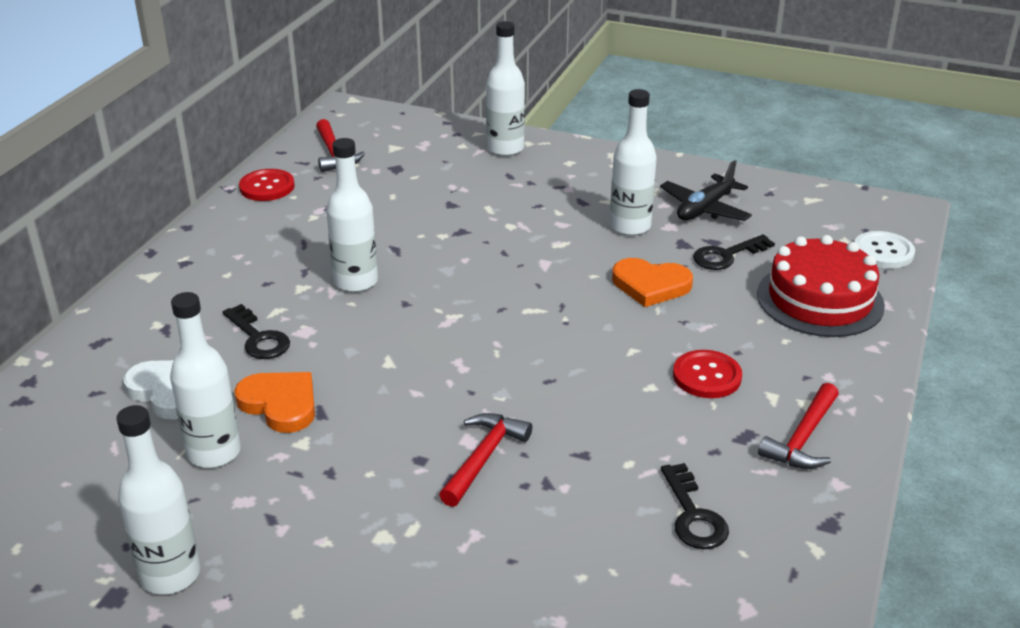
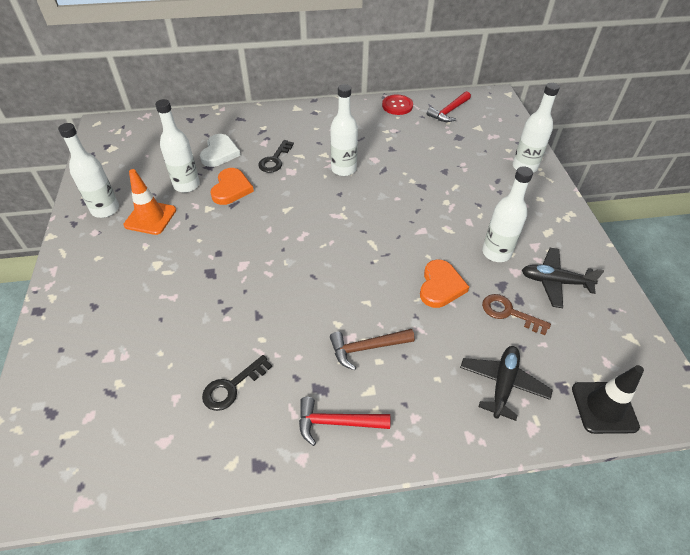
camera: 60 degrees right, 15 degrees up
red hammer [439,413,532,507] -> none
orange heart [612,258,693,307] -> orange heart turned 150 degrees counterclockwise [420,259,469,308]
red button [673,350,742,398] -> brown hammer [330,329,415,370]
black key [693,234,775,270] -> brown key [482,294,551,335]
red cake [757,235,885,337] -> black plane [460,346,552,421]
white button [855,231,915,268] -> black traffic cone [572,365,644,434]
none -> orange traffic cone [124,169,176,235]

